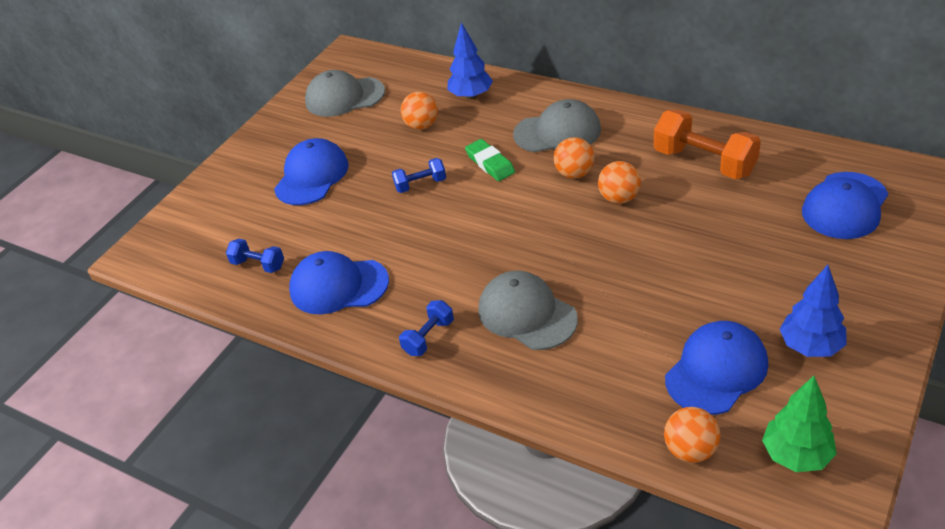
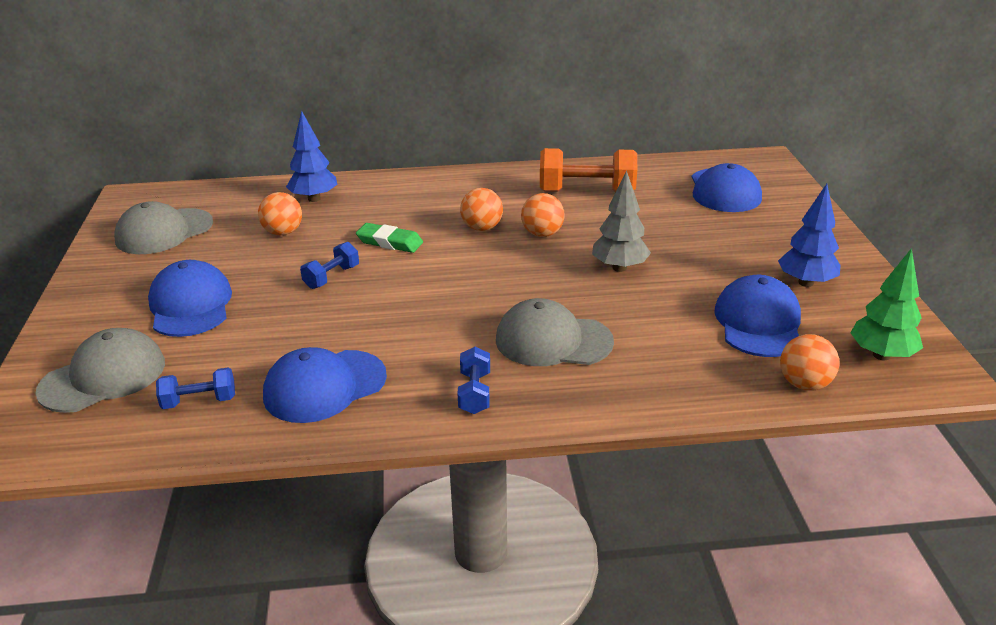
camera: 40 degrees left, 10 degrees down
grey cap [513,99,601,152] -> grey cap moved to [35,328,165,413]
none -> grey tree [592,170,651,272]

